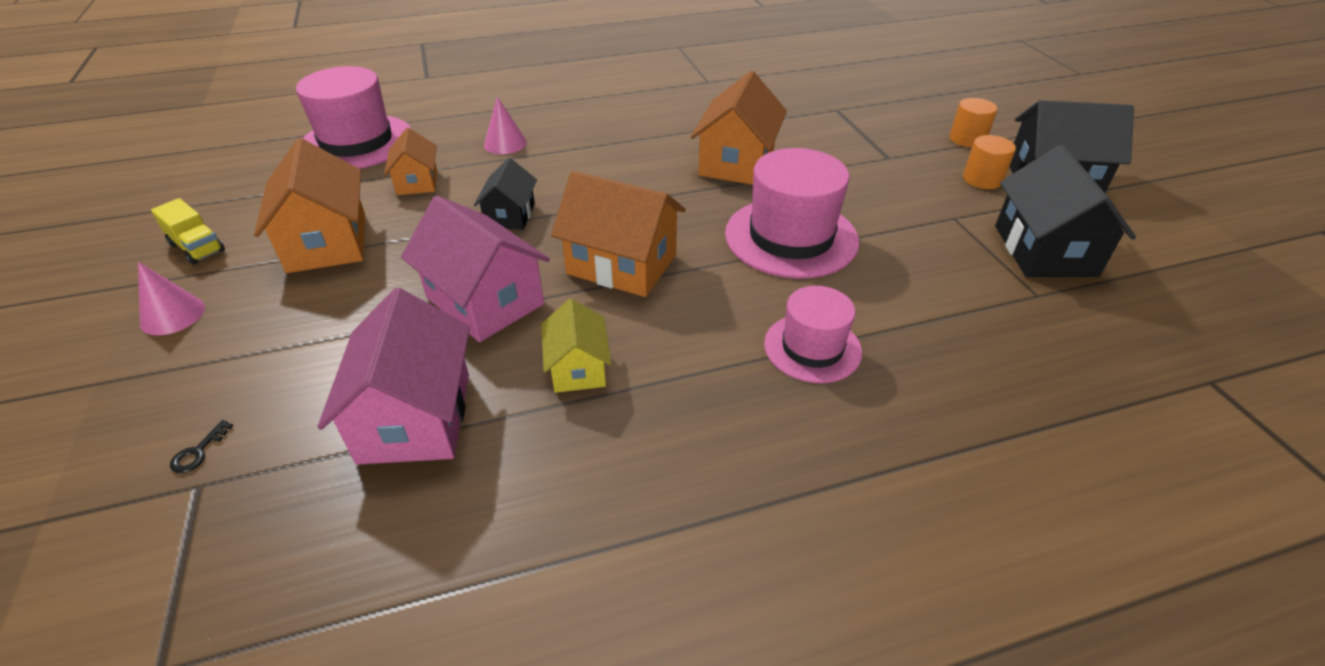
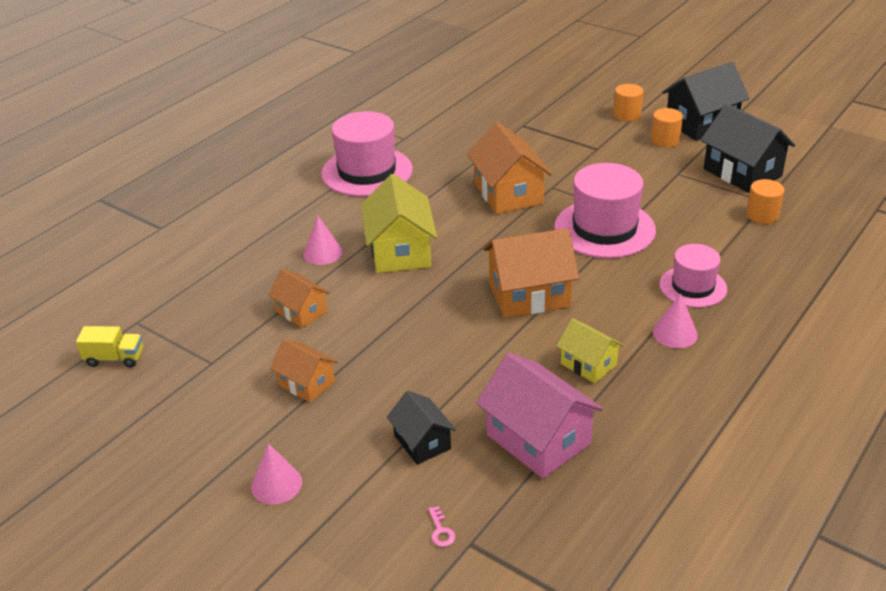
camera: 35 degrees left, 5 degrees down
yellow truck [151,198,225,265] -> yellow truck moved to [76,326,143,368]
black key [170,420,233,473] -> pink key [428,506,455,547]
orange house [254,138,365,273] -> orange house [270,339,337,403], size x0.58
pink hat [296,66,412,169] -> pink hat moved to [321,111,413,197]
pink house [401,196,550,342] -> none
black house [474,158,537,230] -> black house moved to [387,391,456,465]
none -> yellow house [361,174,437,273]
none -> pink cone [653,293,698,348]
none -> orange cylinder [746,179,785,224]

